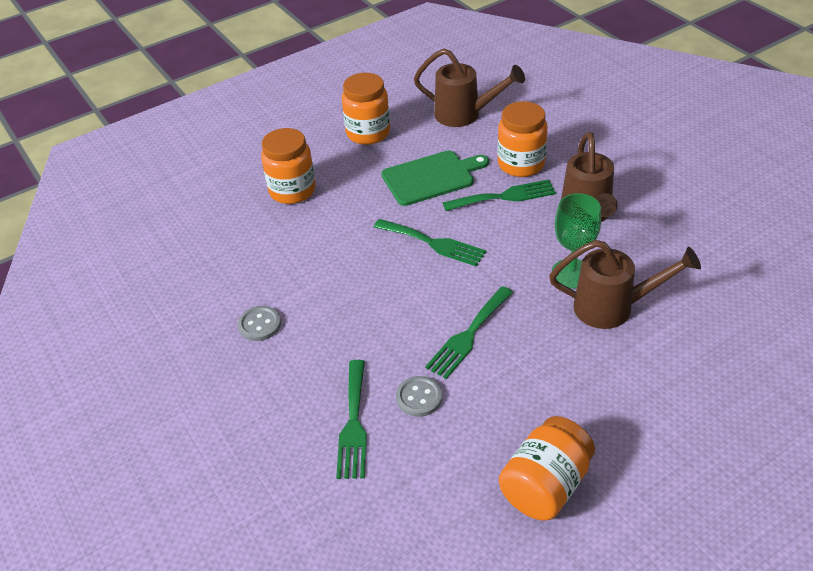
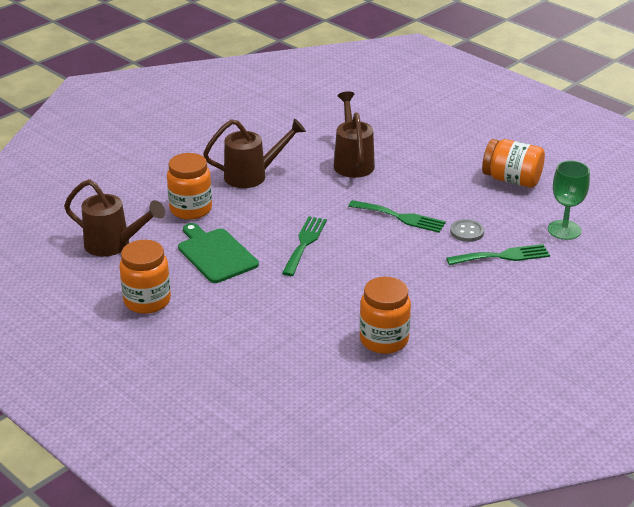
camera: 105 degrees left, 10 degrees down
grey button [238,306,281,341] -> none
orange jar [261,128,316,204] -> orange jar moved to [360,277,411,354]
brown watering can [414,49,525,127] -> brown watering can turned 105 degrees clockwise [64,179,165,256]
green fork [443,179,556,211] -> none
green goblet [552,193,601,289] -> green goblet moved to [548,161,590,240]

